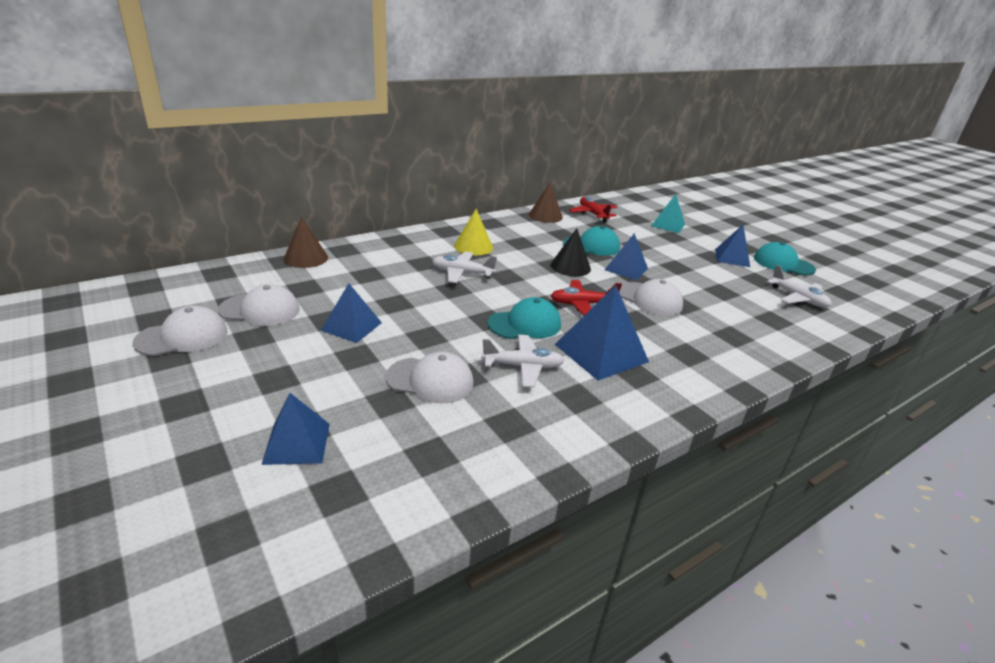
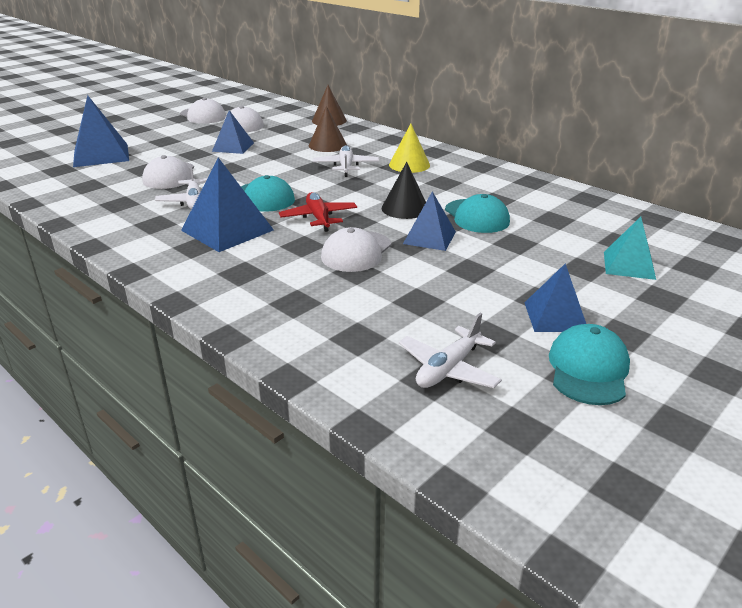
camera: 80 degrees right, 0 degrees up
blue pyramid [261,393,330,465] -> blue pyramid [73,95,129,167], size x1.55
brown cone [529,182,563,223] -> brown cone moved to [309,106,347,152]
red plane [569,197,618,222] -> none

